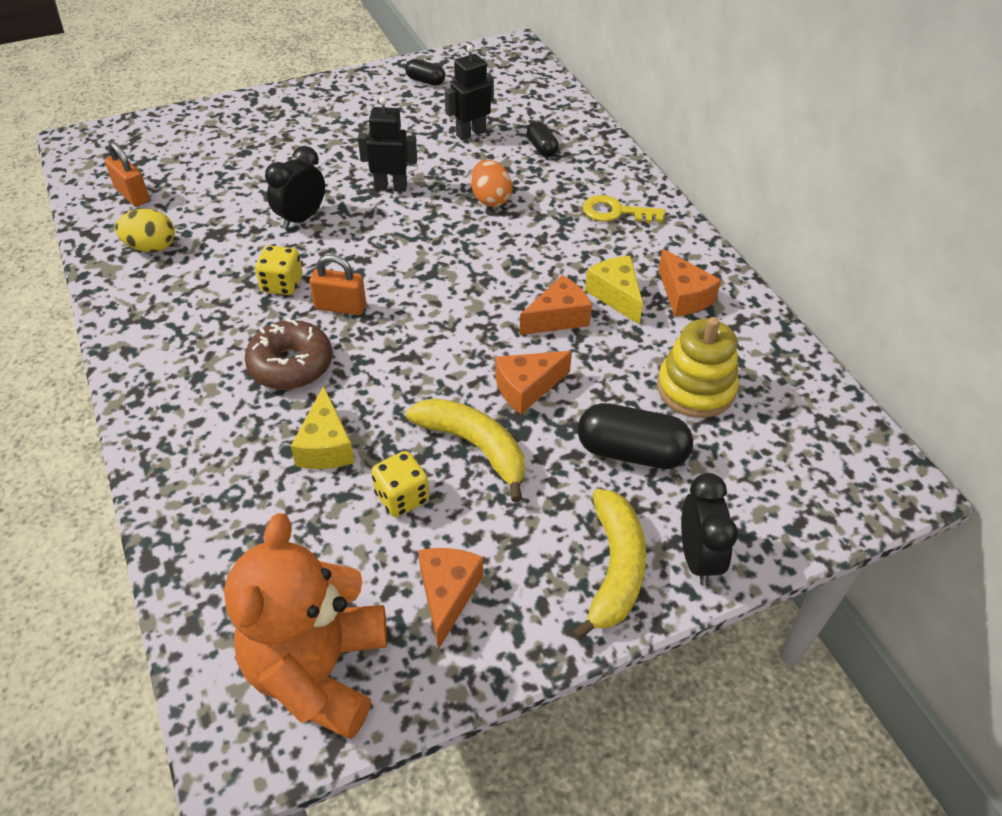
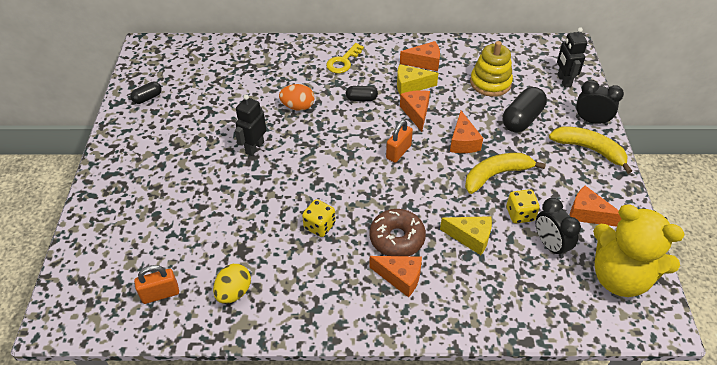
camera: 65 degrees left, 0 degrees up
orange teddy bear [224,513,387,739] -> yellow teddy bear [593,204,685,297]
black clock [265,146,325,230] -> black clock moved to [536,198,581,259]
orange padlock [310,255,366,315] -> orange padlock moved to [386,120,413,163]
black robot [445,45,494,141] -> black robot moved to [557,27,588,88]
black capsule [527,121,559,157] -> black capsule moved to [346,86,378,101]
none -> orange cheese [369,256,422,298]

